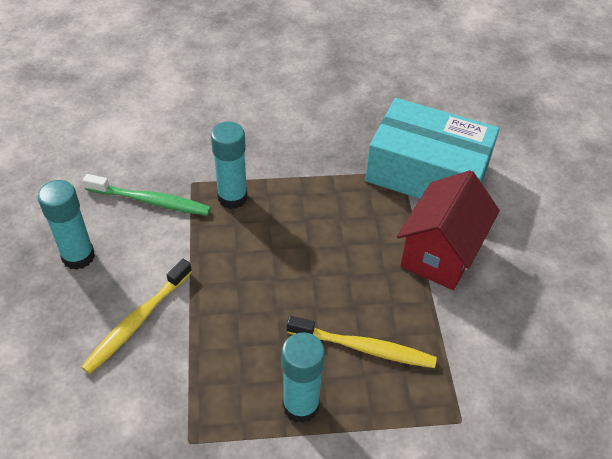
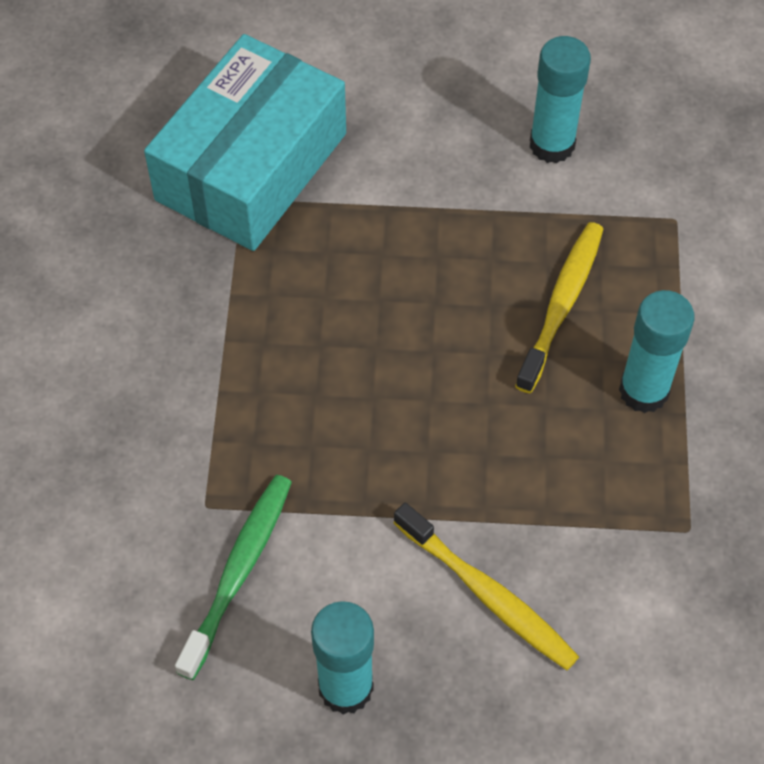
camera: 80 degrees left, 10 degrees up
turquoise glue stick [211,121,248,209] -> turquoise glue stick moved to [530,36,591,163]
red house [397,170,500,290] -> none

